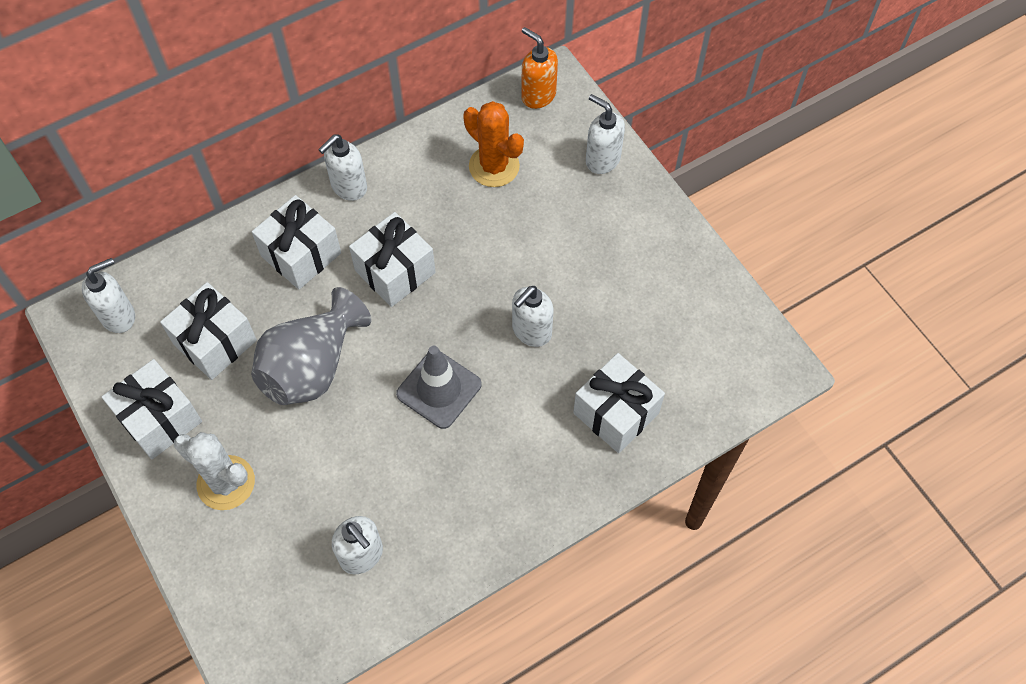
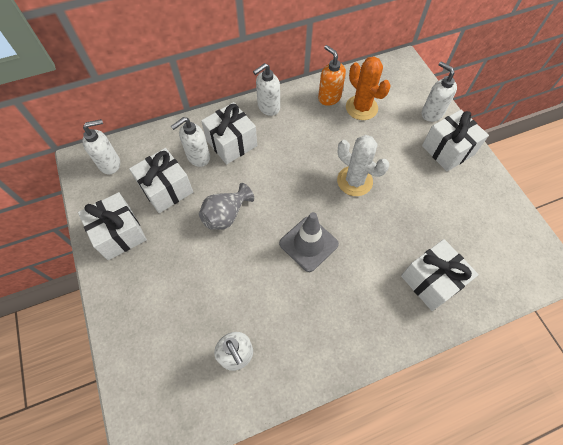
camera: 10 degrees right, 0 degrees up
white cactus [174,432,255,510] -> white cactus moved to [337,135,389,196]
grey vase [251,287,371,405] -> grey vase [199,183,254,230], size x0.64
white gift [349,212,436,307] -> white gift moved to [422,110,489,171]
white soap dispenser [512,286,554,347] -> white soap dispenser moved to [171,117,210,167]
orange soap dispenser [521,27,558,109] -> orange soap dispenser moved to [318,45,346,106]

